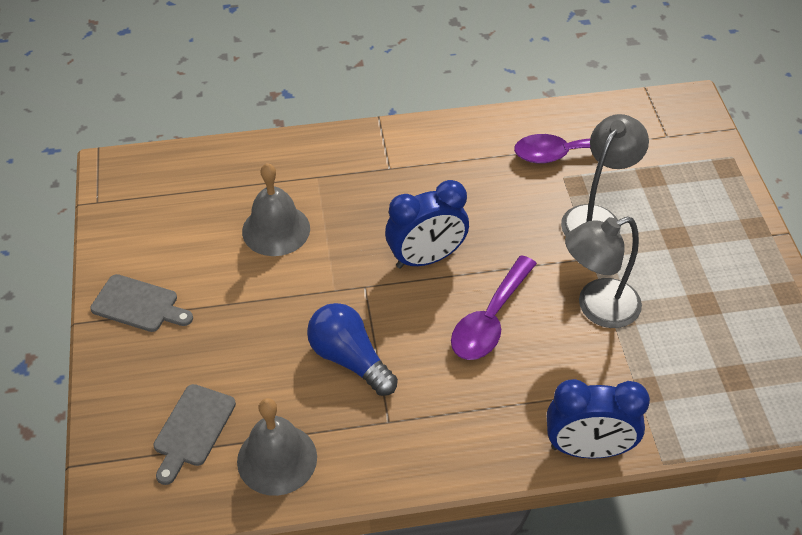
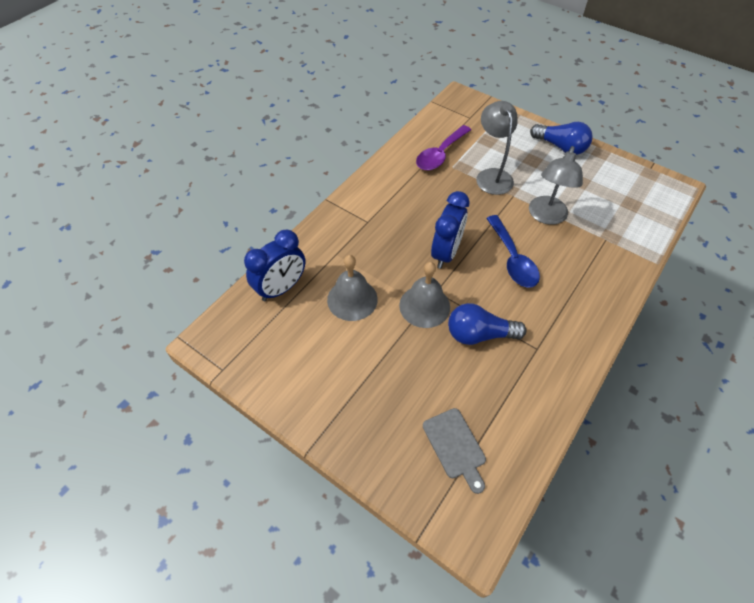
camera: 45 degrees left, 5 degrees up
grey cutting board [90,274,193,332] -> none
grey bell [237,398,317,496] -> grey bell moved to [399,262,450,328]
purple spoon [451,255,537,360] -> blue spoon [486,215,540,288]
blue clock [547,379,650,458] -> blue clock moved to [244,230,306,301]
none -> blue light bulb [530,122,593,155]

